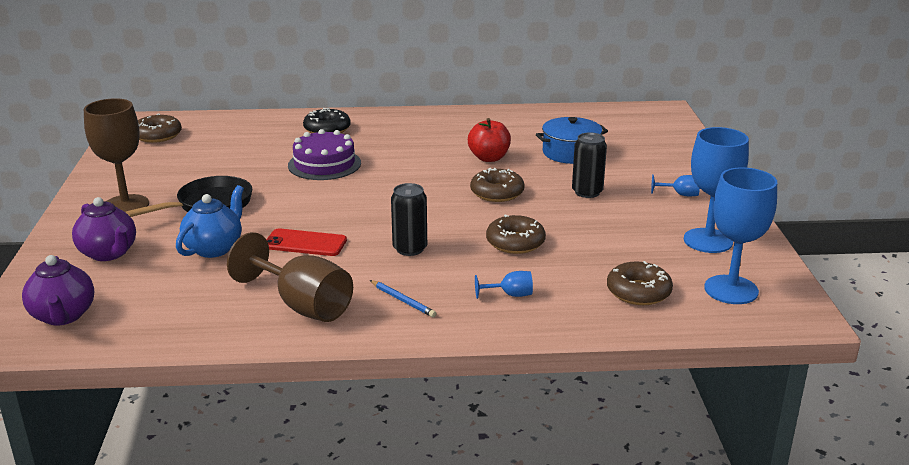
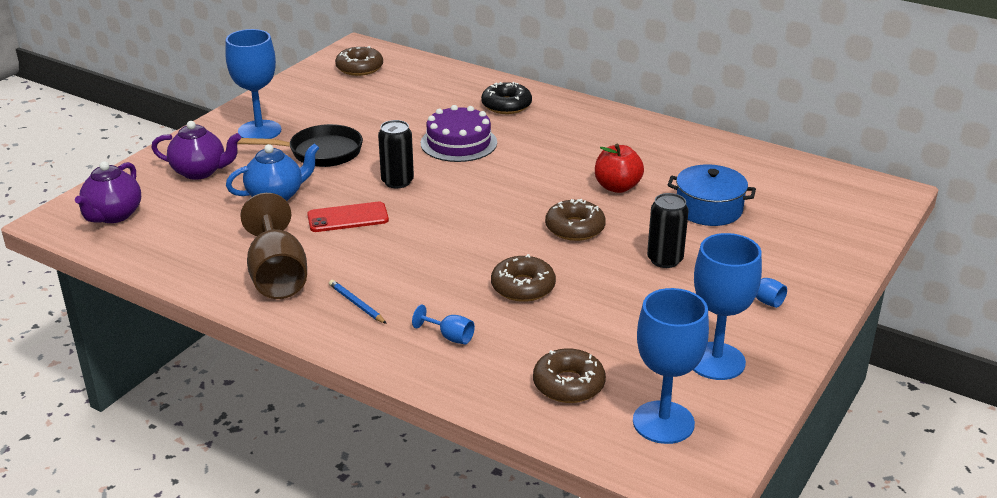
camera: 35 degrees right, 5 degrees up
purple teapot [72,197,136,261] -> purple teapot turned 75 degrees counterclockwise [151,121,241,180]
brown goblet [84,98,149,213] -> blue goblet [225,29,281,139]
red phone [266,228,347,256] -> red phone turned 60 degrees counterclockwise [307,202,389,232]
blue pencil [370,280,437,317] -> blue pencil turned 150 degrees clockwise [329,280,387,324]
black can [391,183,427,256] -> black can moved to [378,120,414,188]

